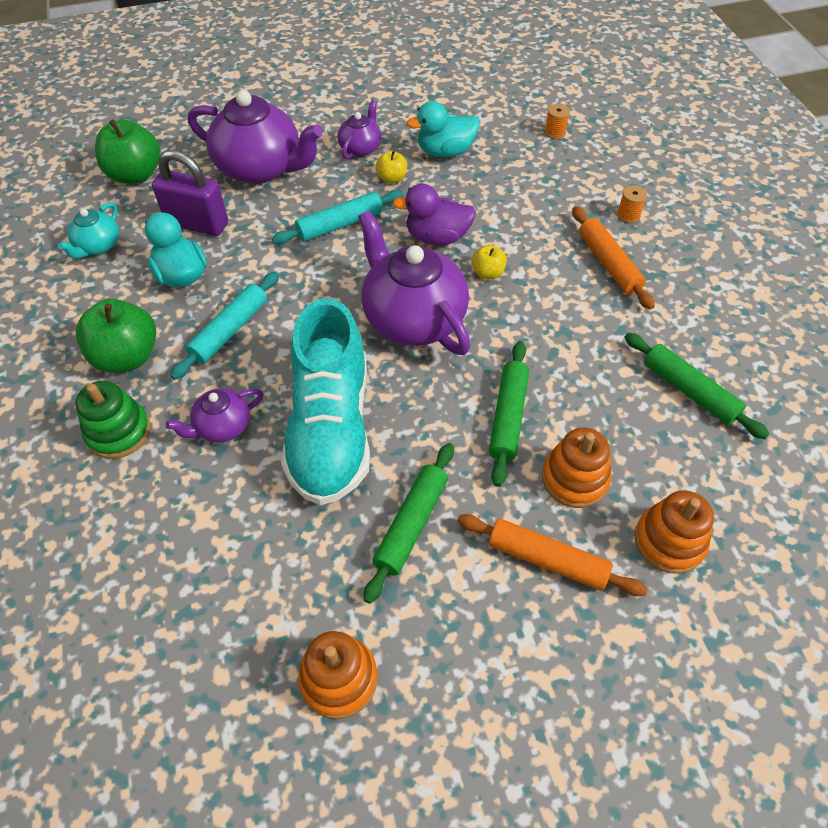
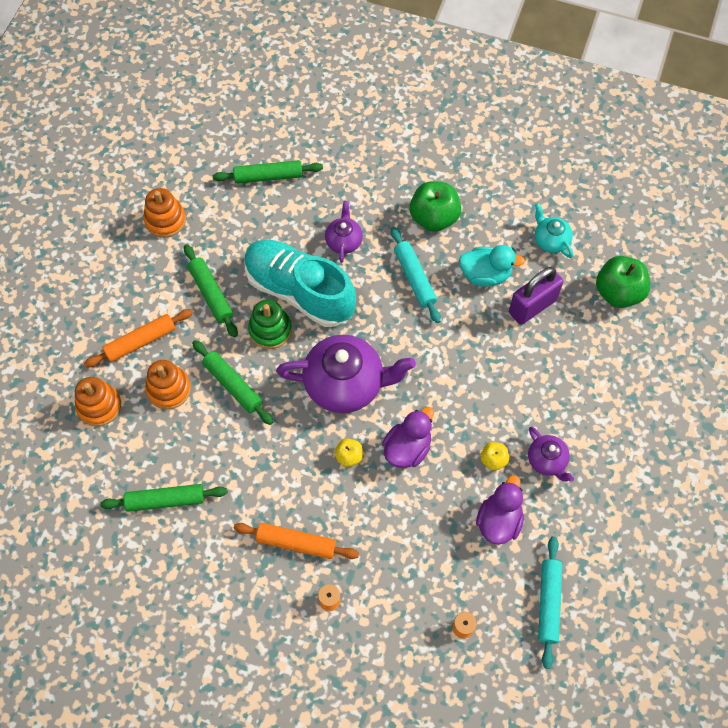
camera: 125 degrees right, 10 degrees up
green stacking toy [75,381,151,459] -> green stacking toy moved to [248,299,292,349]
purple teapot [188,90,323,184] -> none
turquoise rolling pin [272,190,404,244] -> turquoise rolling pin moved to [538,537,562,669]
turquoise duck [406,101,480,157] -> purple duck [476,475,524,545]
none -> green rolling pin [213,160,323,184]

